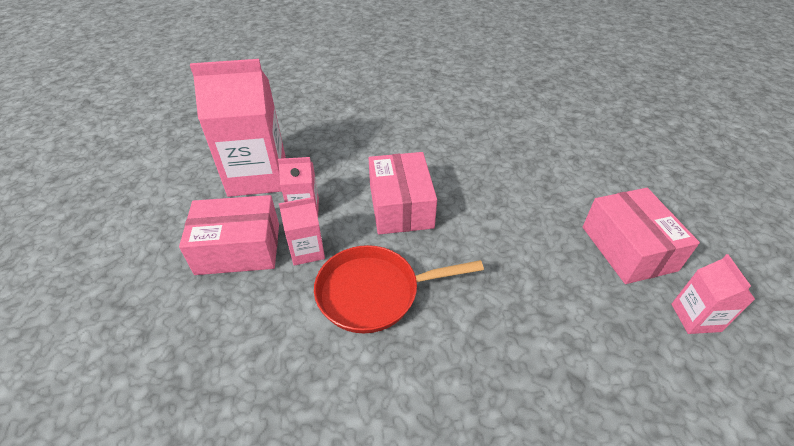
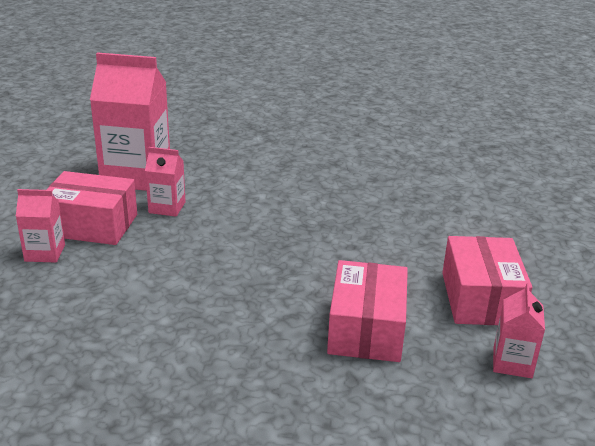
camera: 15 degrees right, 15 degrees down
pink carton [279,197,325,266] -> pink carton moved to [16,189,65,262]
red pan [314,245,484,333] -> none
pink box [368,152,437,235] -> pink box moved to [327,260,408,362]

